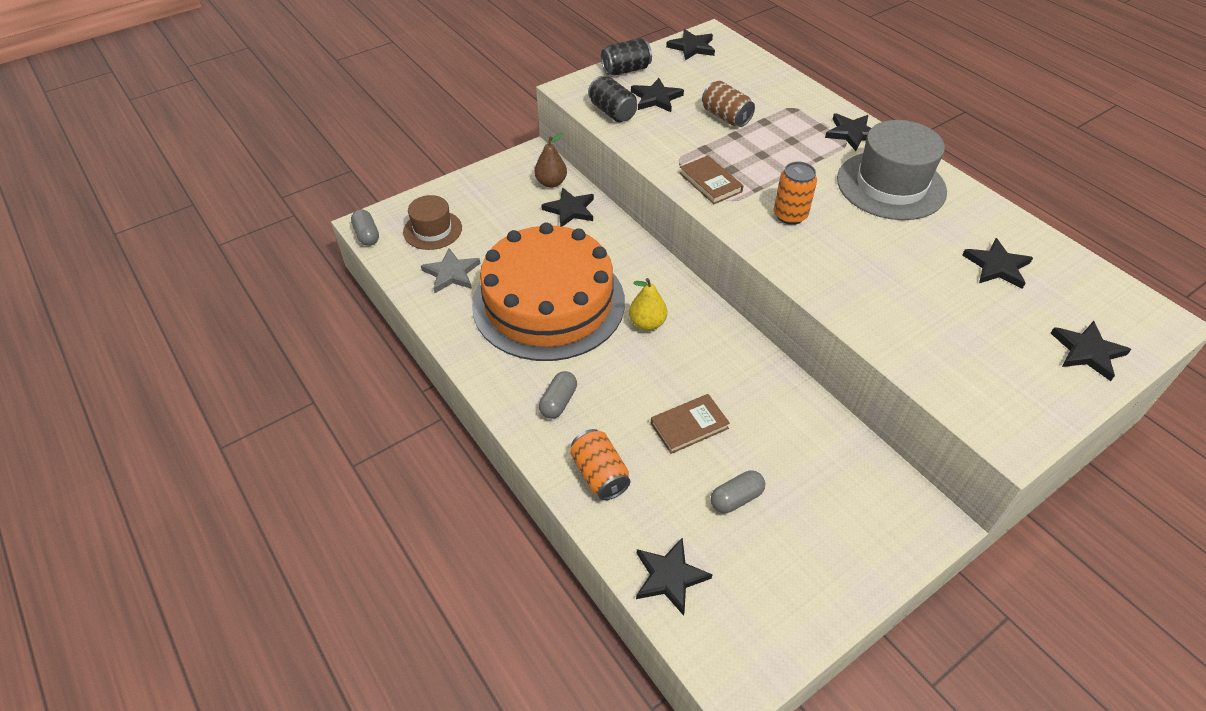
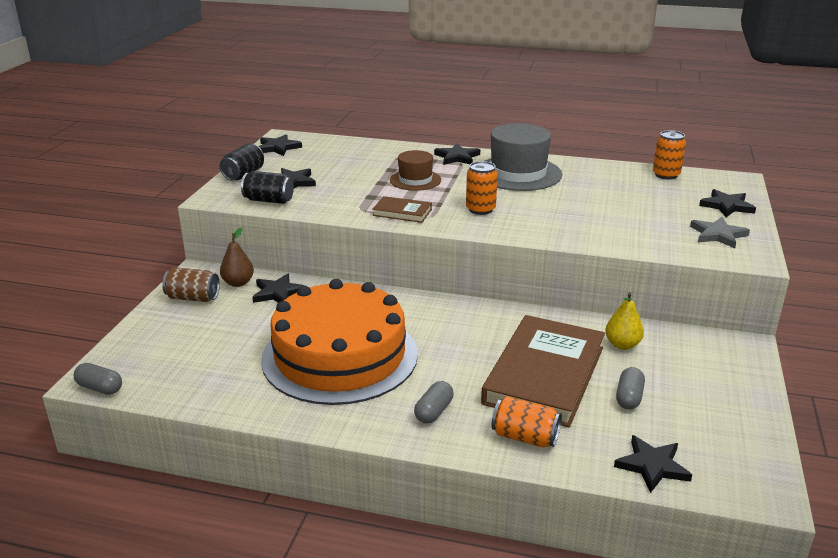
camera: 40 degrees left, 20 degrees down
brown hat [403,195,462,250] -> brown hat moved to [390,150,441,191]
grey star [421,248,480,293] -> grey star moved to [690,217,750,248]
grey capsule [539,371,577,419] -> grey capsule turned 45 degrees clockwise [414,381,454,424]
yellow pear [629,278,667,331] -> yellow pear moved to [605,292,644,350]
brown book [651,394,730,454] -> brown book [481,315,605,427], size x2.24
brown can [702,81,755,127] -> brown can moved to [162,267,220,302]
black star [962,238,1033,289] -> none
none -> orange can [653,130,686,179]

